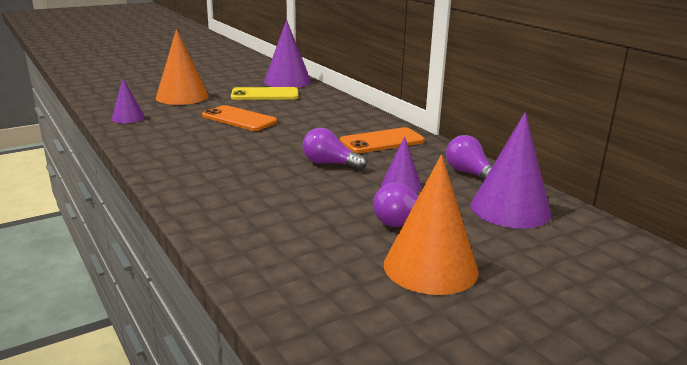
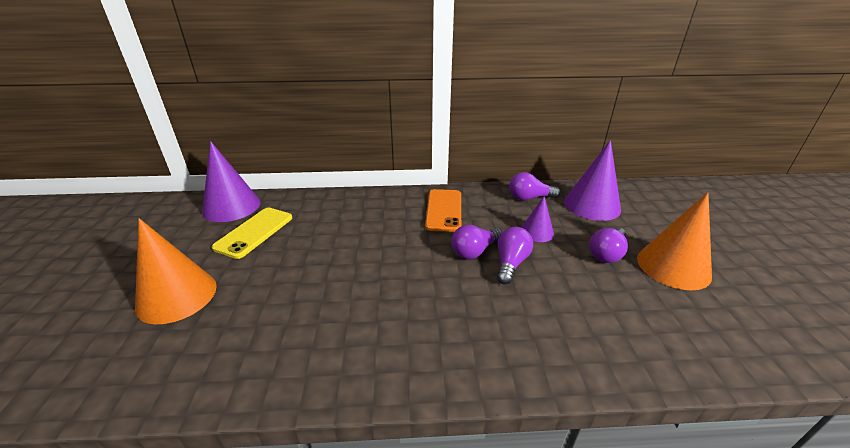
camera: 60 degrees left, 10 degrees up
purple cone [111,79,145,123] -> none
orange phone [202,105,277,131] -> none
none -> purple light bulb [497,227,533,285]

